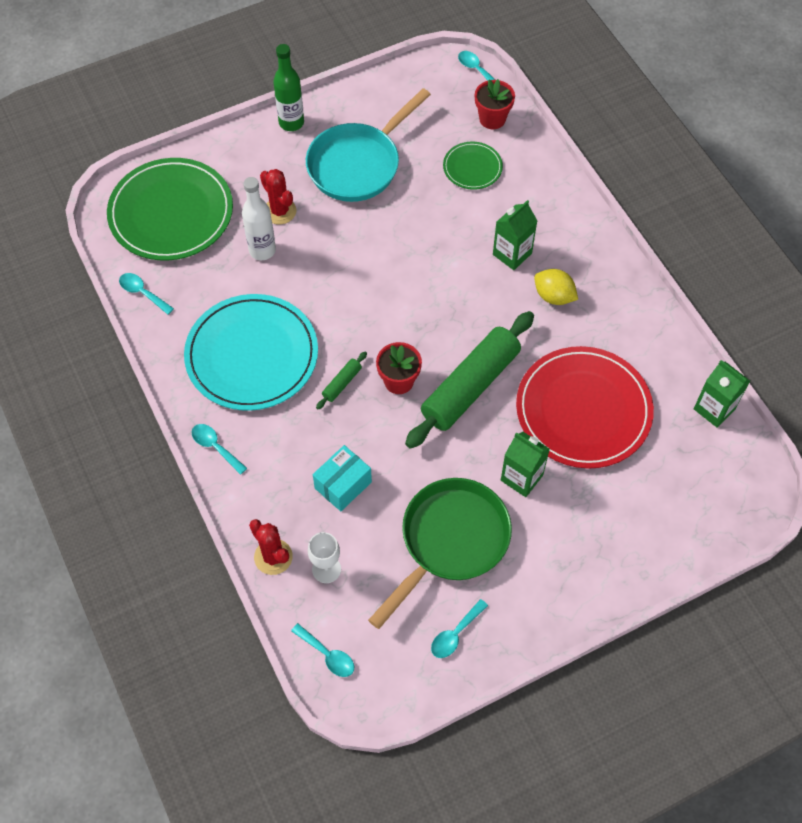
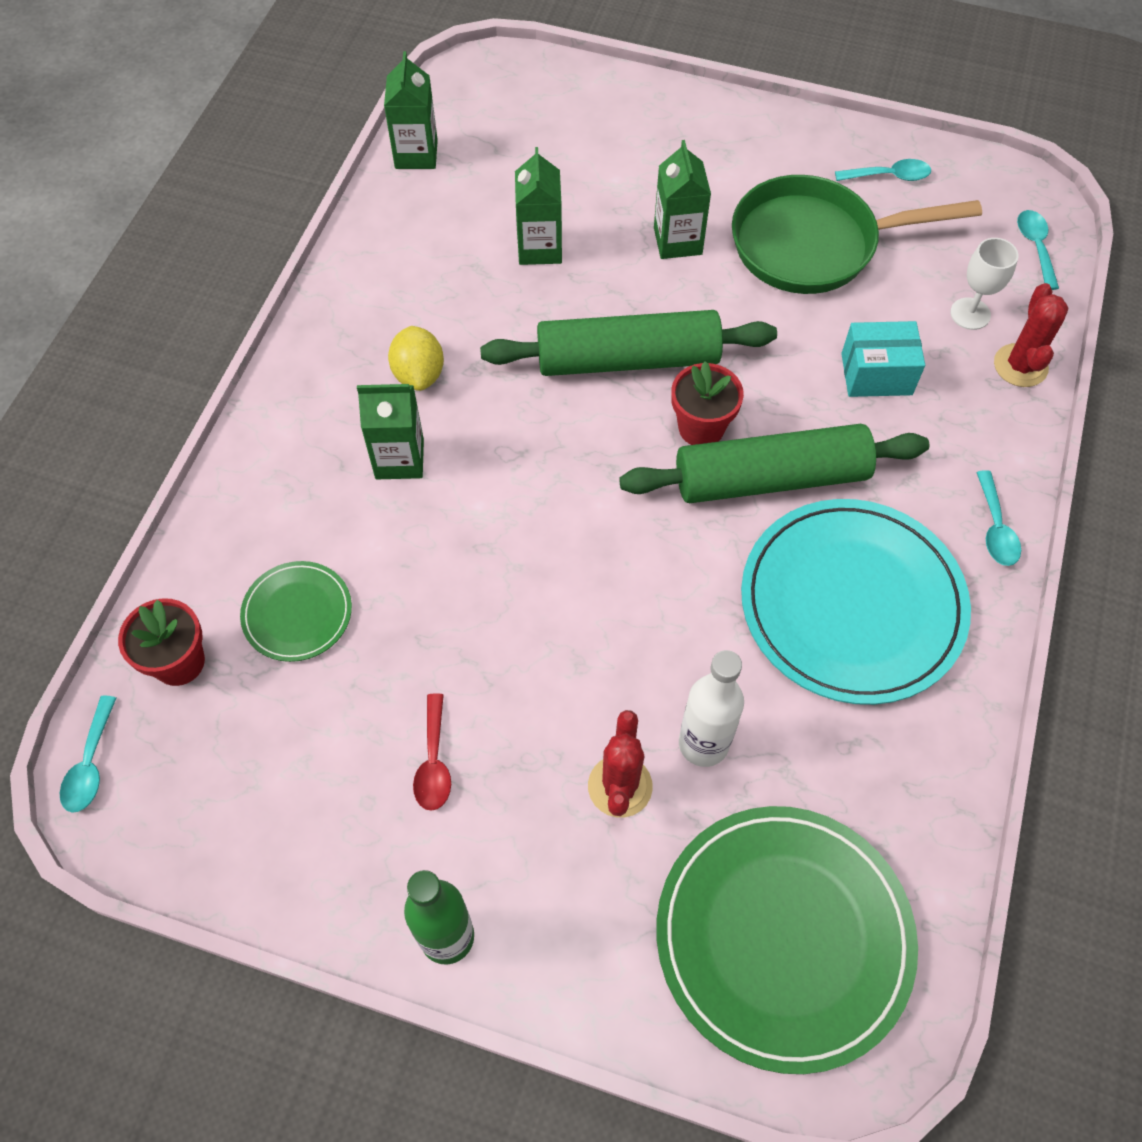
camera: 135 degrees left, 0 degrees up
turquoise spoon [119,273,174,315] -> none
turquoise pan [306,88,431,202] -> red spoon [413,693,451,811]
green rolling pin [316,352,367,410] -> green rolling pin [619,424,930,503], size x2.45
red plate [516,346,654,469] -> green carton [515,147,562,265]

